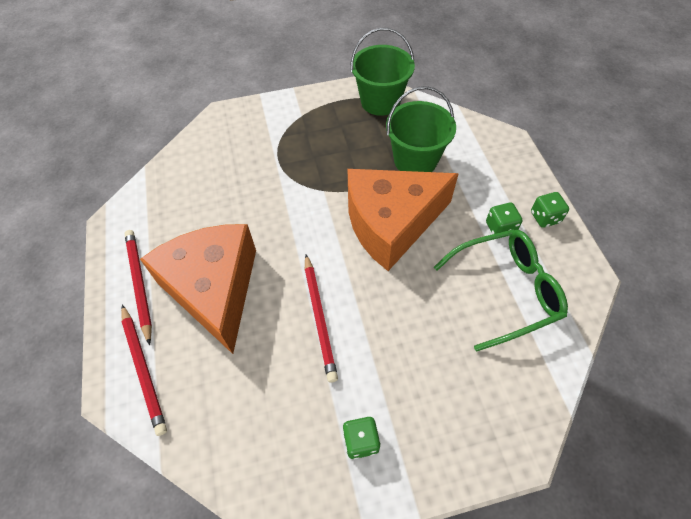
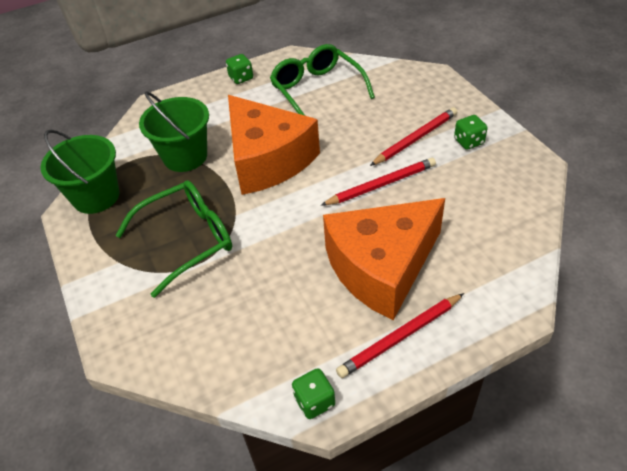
camera: 100 degrees left, 10 degrees down
red pencil [121,305,167,436] -> red pencil moved to [370,107,457,166]
green dice [486,203,522,234] -> green dice moved to [292,368,335,419]
none -> green glasses [116,180,232,298]

